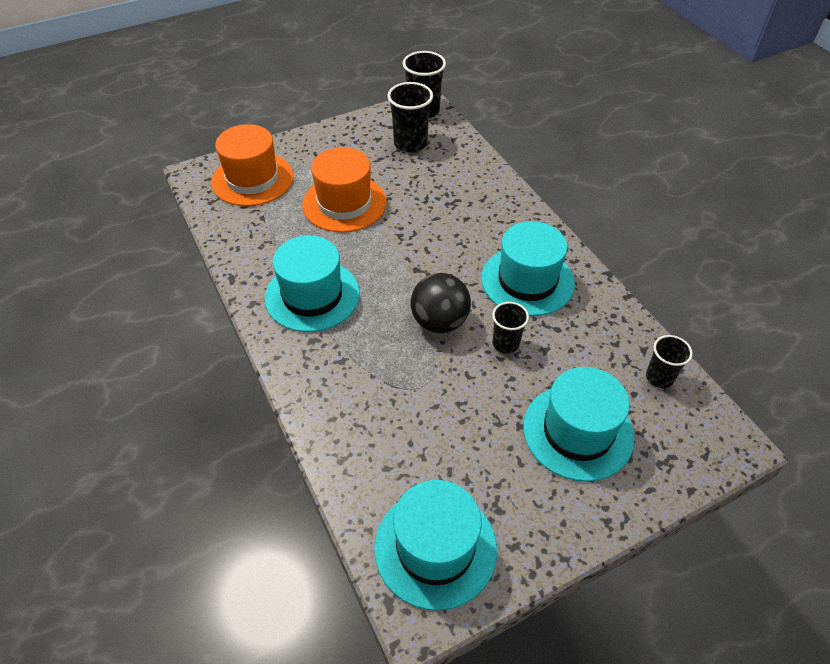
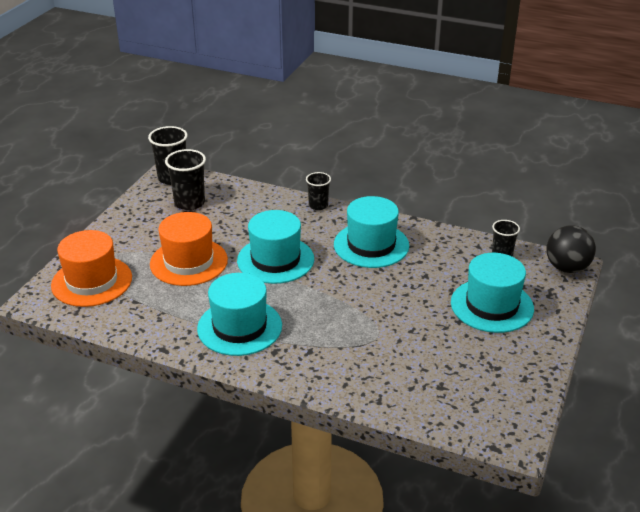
camera: 40 degrees left, 15 degrees down
turquoise hat [374,480,497,611] -> turquoise hat moved to [237,210,314,284]
black ball [411,273,471,333] -> black ball moved to [547,225,596,273]
black cup [492,302,529,354] -> black cup moved to [306,172,331,210]

